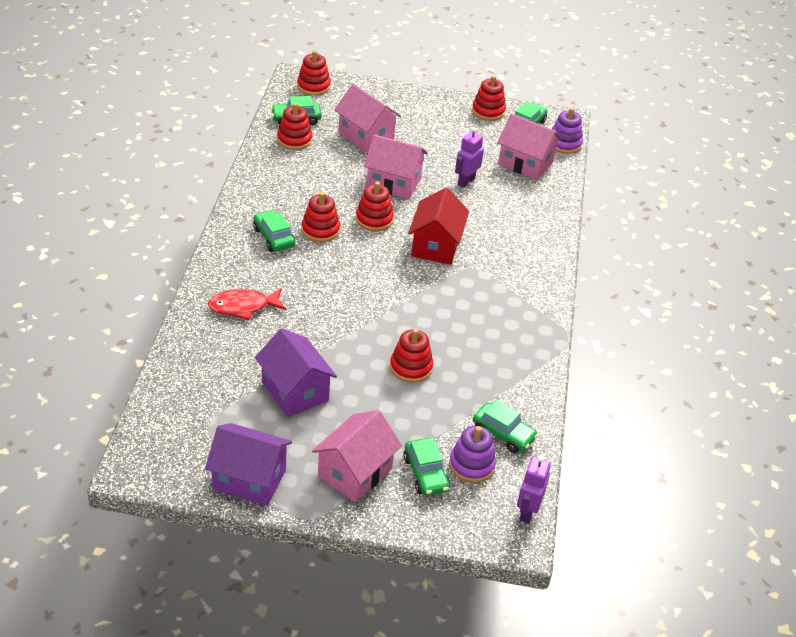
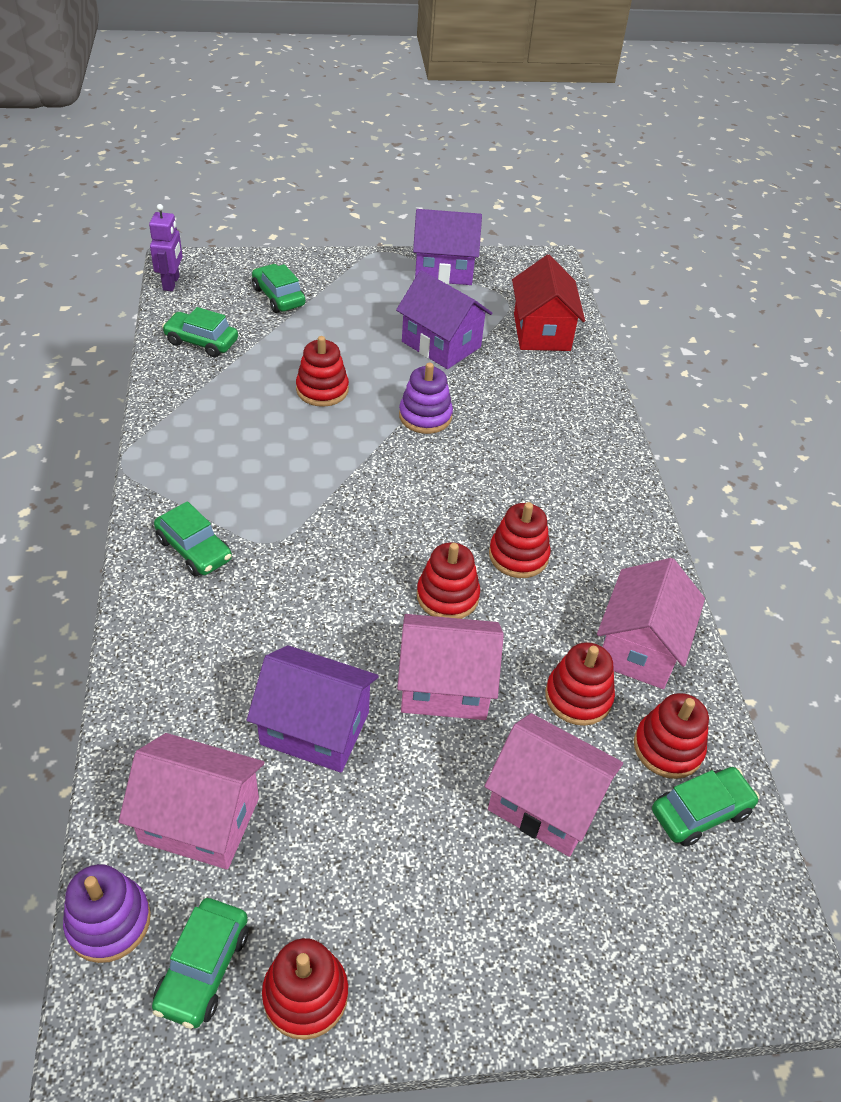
camera: 165 degrees right, 5 degrees up
red fish [208,288,286,320] -> none
green car [253,210,295,252] -> green car moved to [154,501,232,577]
red stacking toy [297,50,331,96] -> red stacking toy moved to [545,642,615,726]
pink house [312,410,402,502] -> pink house moved to [597,558,705,689]
red house [408,188,469,265] -> red house moved to [512,255,585,351]
purple stacking toy [449,426,496,483] -> purple stacking toy moved to [399,363,453,434]
purple robot [455,127,484,188] -> purple house [247,645,379,773]

